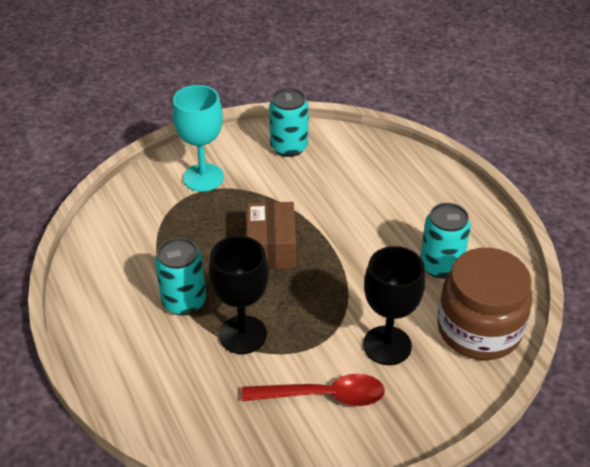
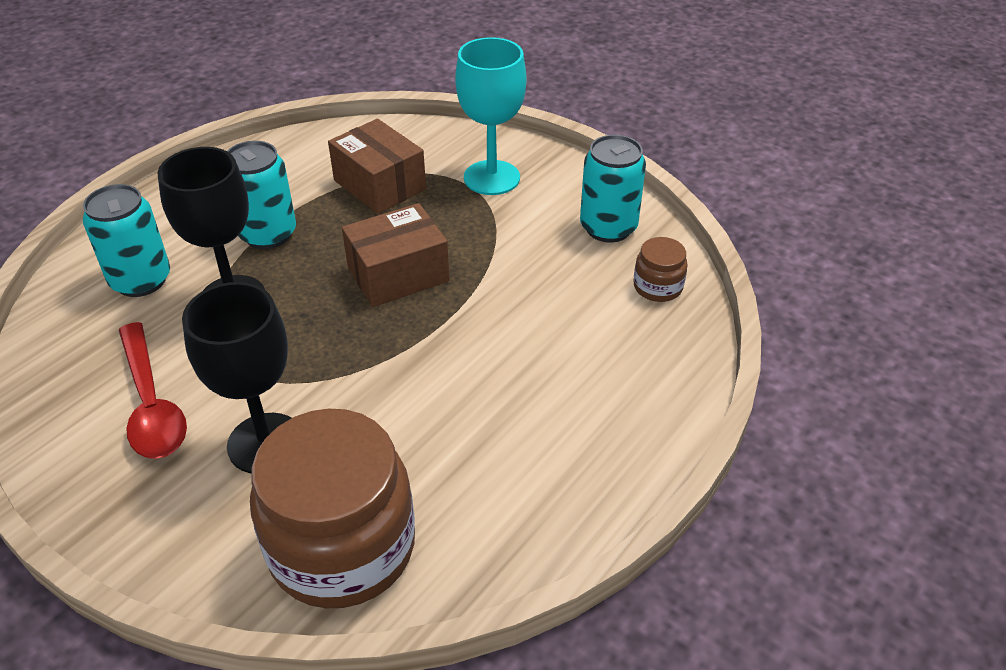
camera: 65 degrees right, 0 degrees up
turquoise can [420,203,471,279] -> turquoise can moved to [83,184,170,297]
none -> brown box [328,119,426,214]
none -> brown jar [634,237,688,302]

